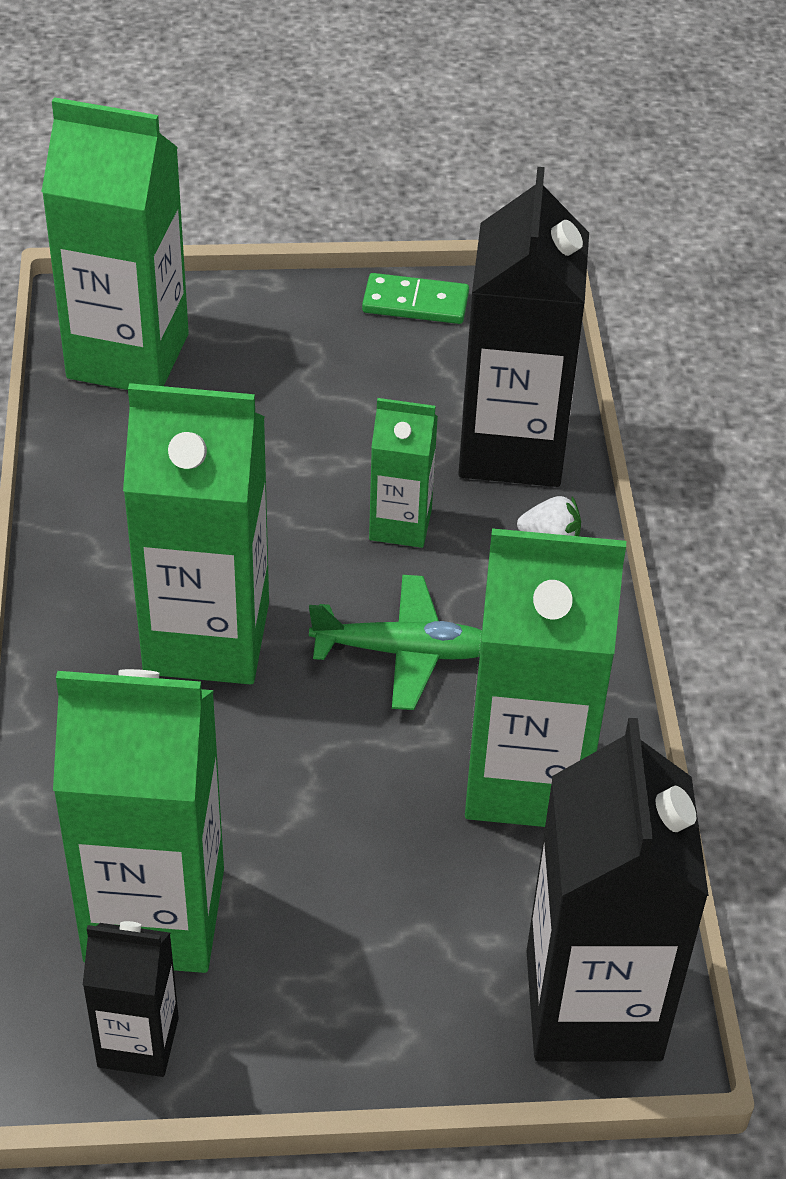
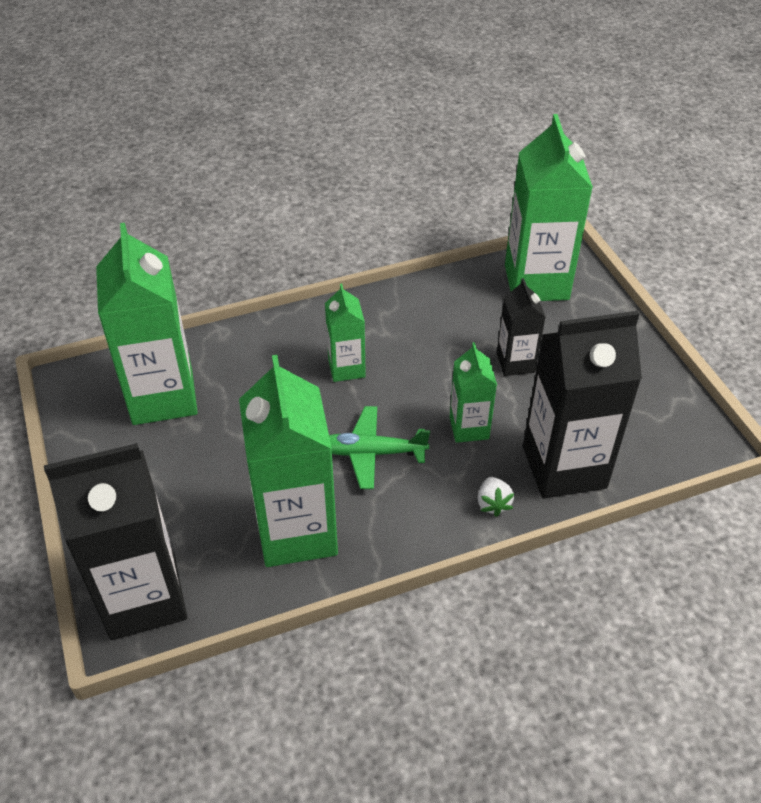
camera: 75 degrees right, 0 degrees up
black carton [83,921,179,1077] -> black carton moved to [497,278,545,376]
green carton [123,383,269,685] -> green carton [325,283,366,382], size x0.52
green plane [309,575,482,710] -> green plane turned 105 degrees clockwise [329,406,430,489]
green domino [362,273,469,324] -> none

